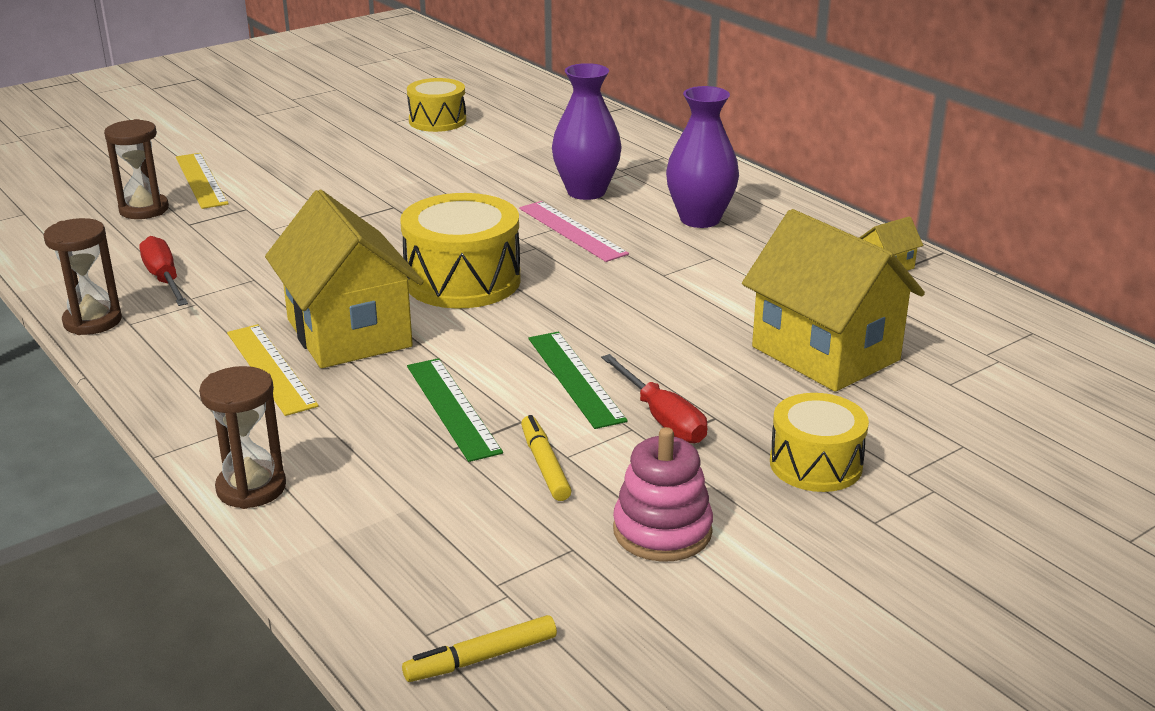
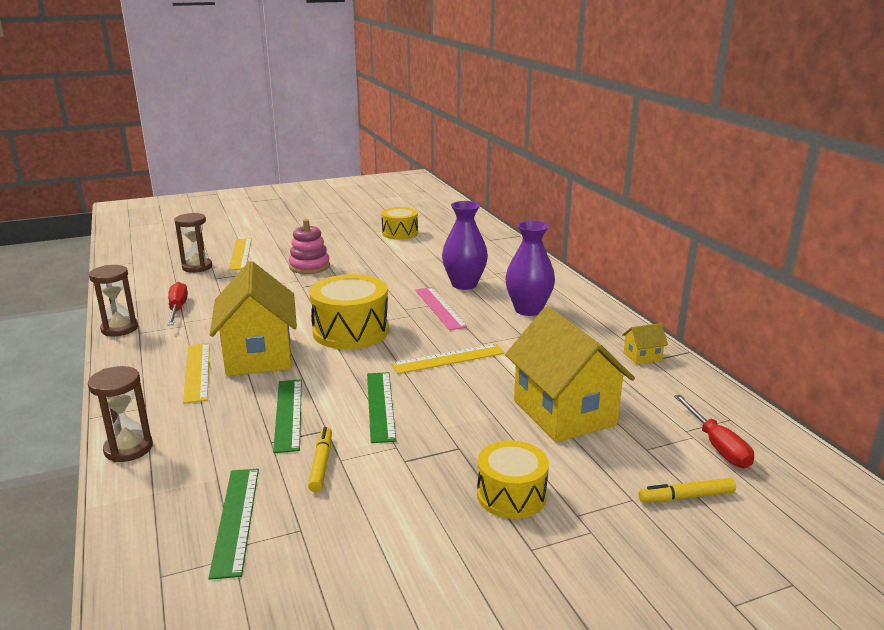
camera: 15 degrees right, 5 degrees down
yellow marker [402,615,557,682] -> yellow marker moved to [639,478,736,502]
red screwdriver [601,354,707,443] -> red screwdriver moved to [674,395,754,468]
pink stacking toy [613,427,713,562] -> pink stacking toy moved to [289,219,330,274]
none -> green ruler [208,469,259,580]
none -> yellow ruler [391,344,505,374]

